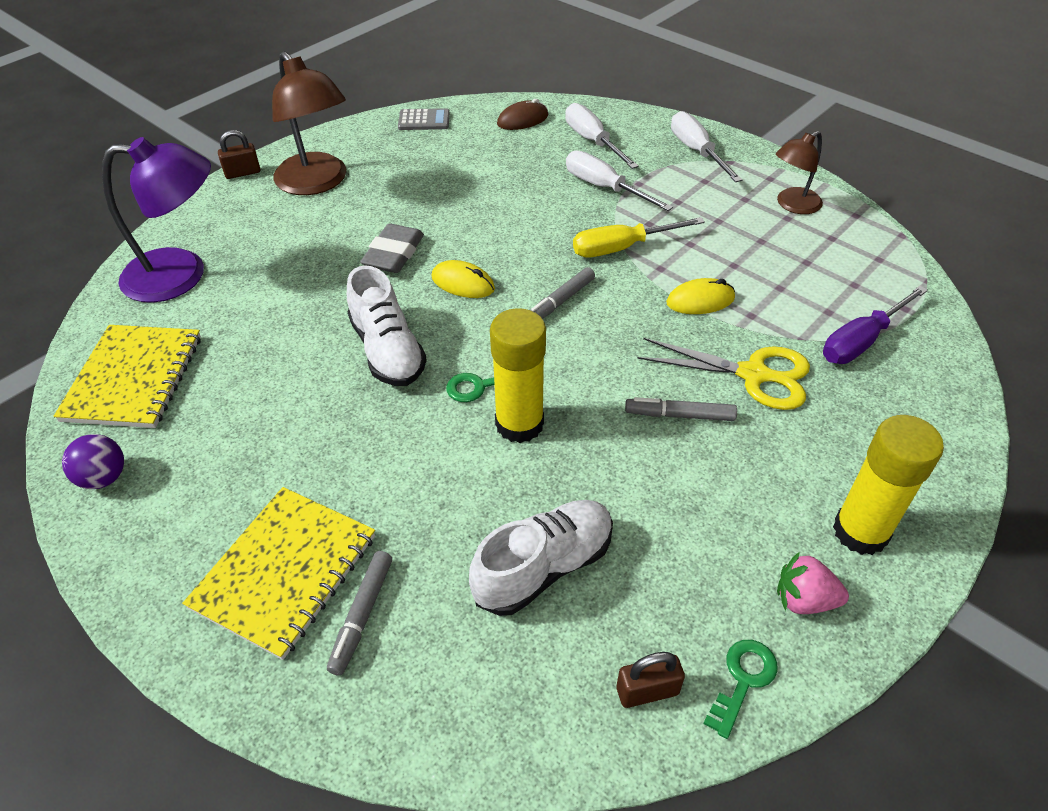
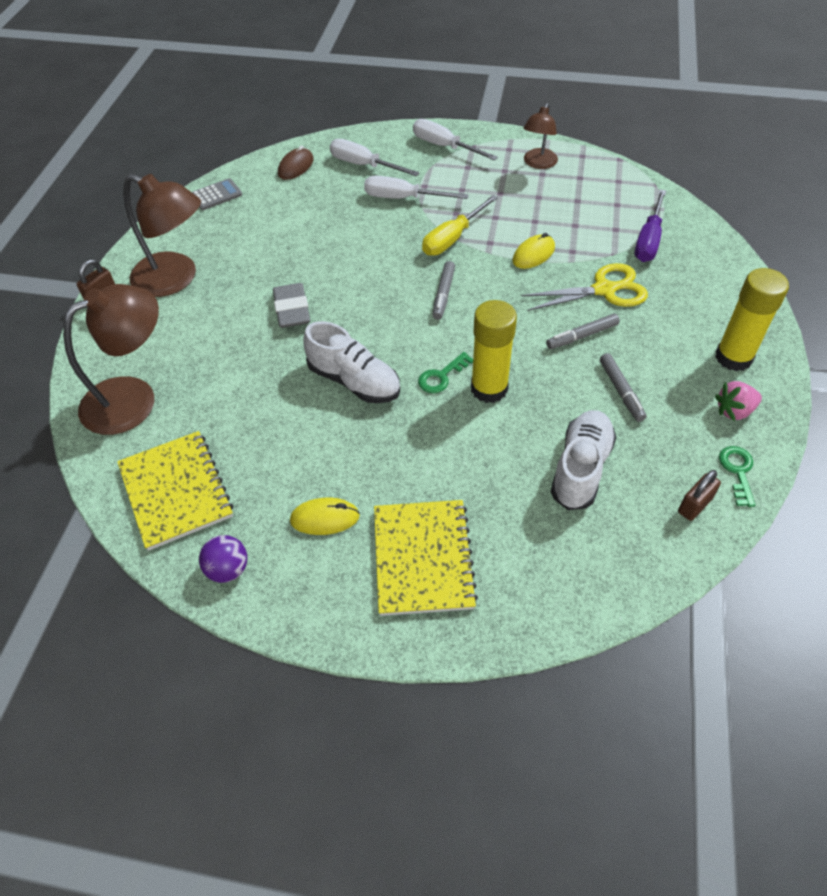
camera: 30 degrees left, 5 degrees up
purple lamp [102,137,211,303] -> brown lamp [63,284,159,435]
grey marker [327,551,392,676] -> grey marker moved to [600,353,647,422]
yellow mouse [432,260,495,298] -> yellow mouse moved to [290,498,360,535]

